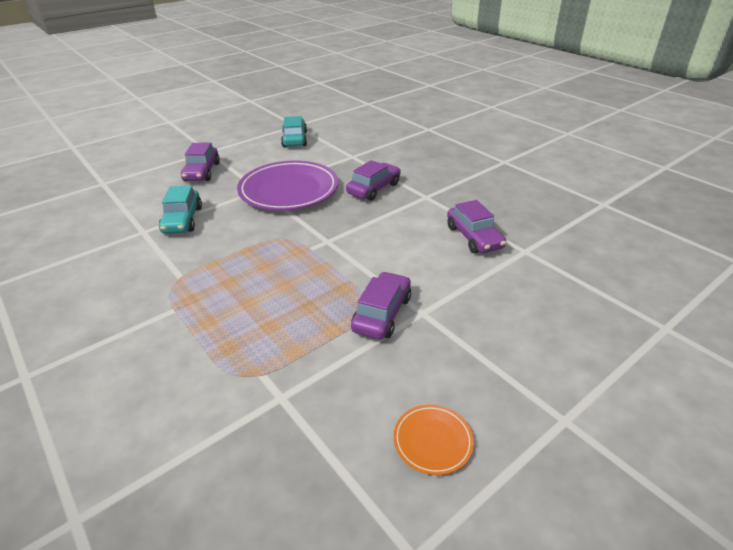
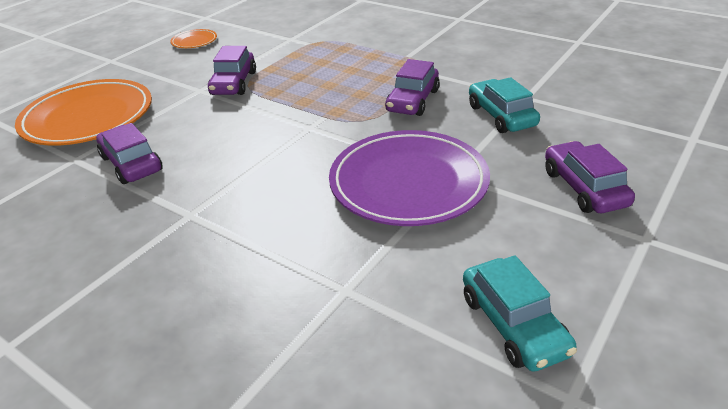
camera: 165 degrees right, 0 degrees up
purple car [346,160,401,201] -> purple car moved to [385,59,440,116]
none -> orange plate [15,79,152,146]

